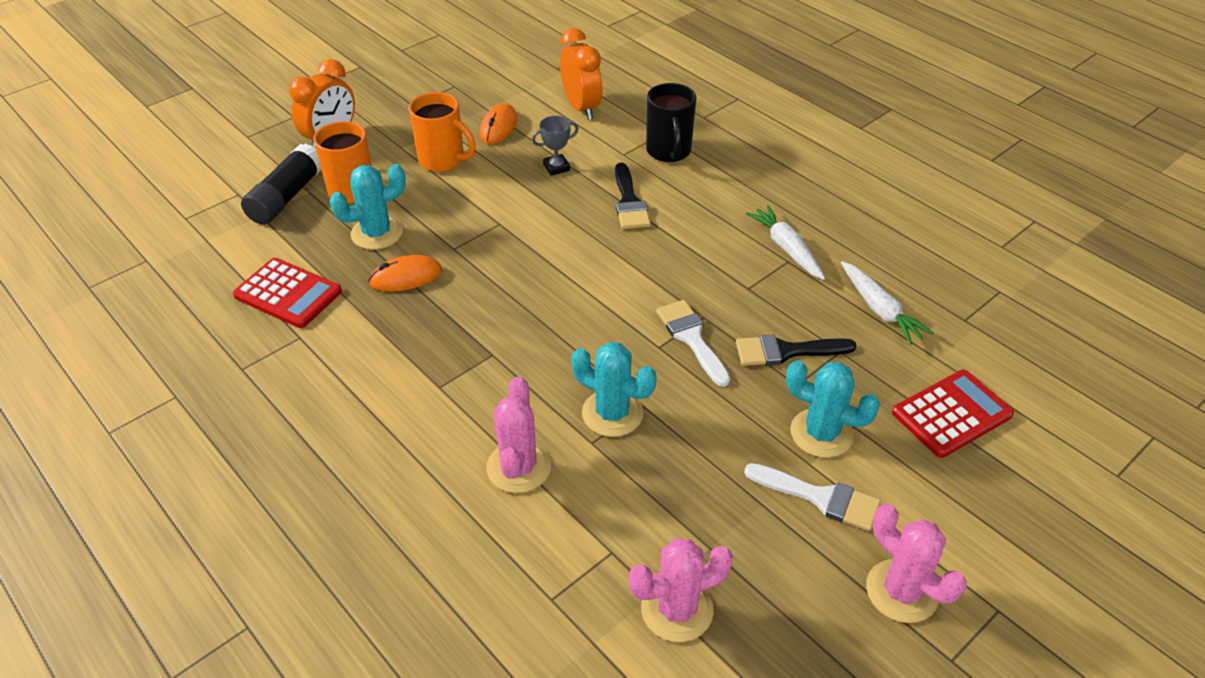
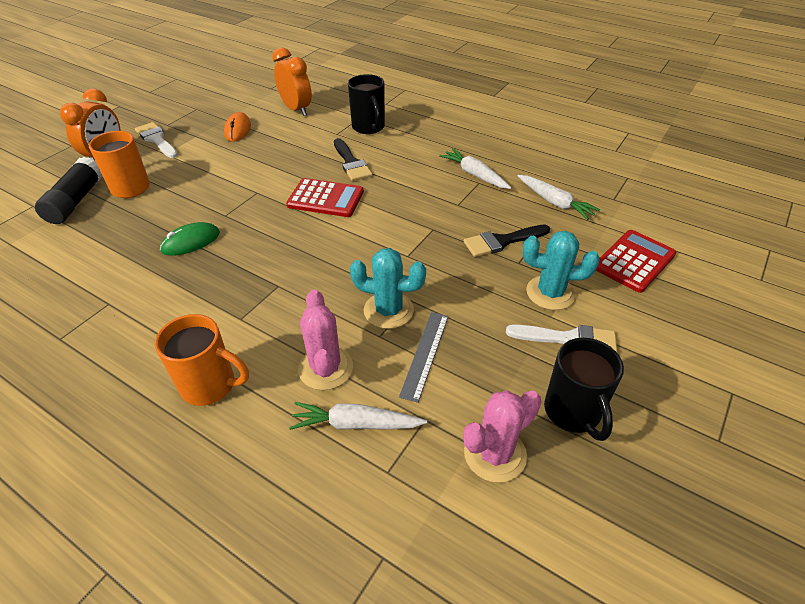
camera: 15 degrees left, 0 degrees up
red calculator [233,258,342,328] -> red calculator moved to [286,178,364,217]
turquoise cactus [330,164,406,250] -> none
orange mouse [368,255,442,292] -> green mouse [160,222,220,256]
orange mug [409,92,476,172] -> orange mug moved to [155,314,249,406]
grey trophy [532,116,579,176] -> none
white brush [656,300,730,387] -> white brush moved to [135,122,178,158]
pink cactus [866,504,966,623] -> none
none -> white carrot [289,402,427,430]
none -> grey ruler [399,312,448,403]
none -> black mug [544,338,624,441]

